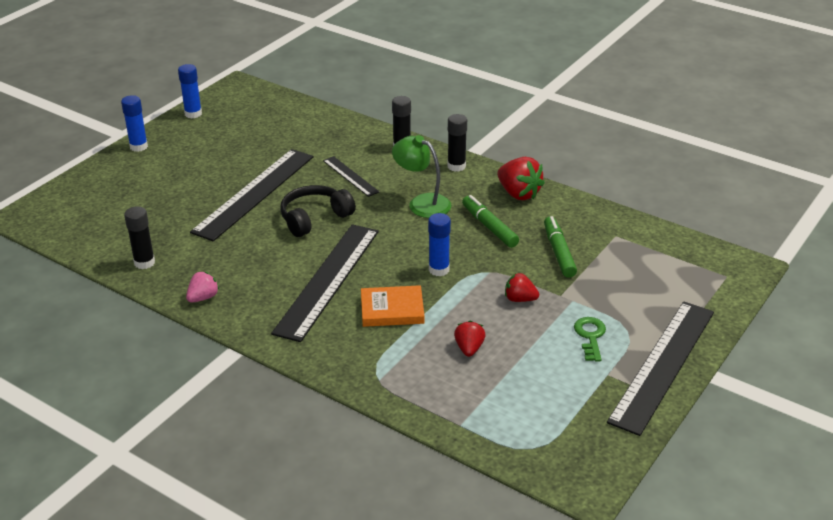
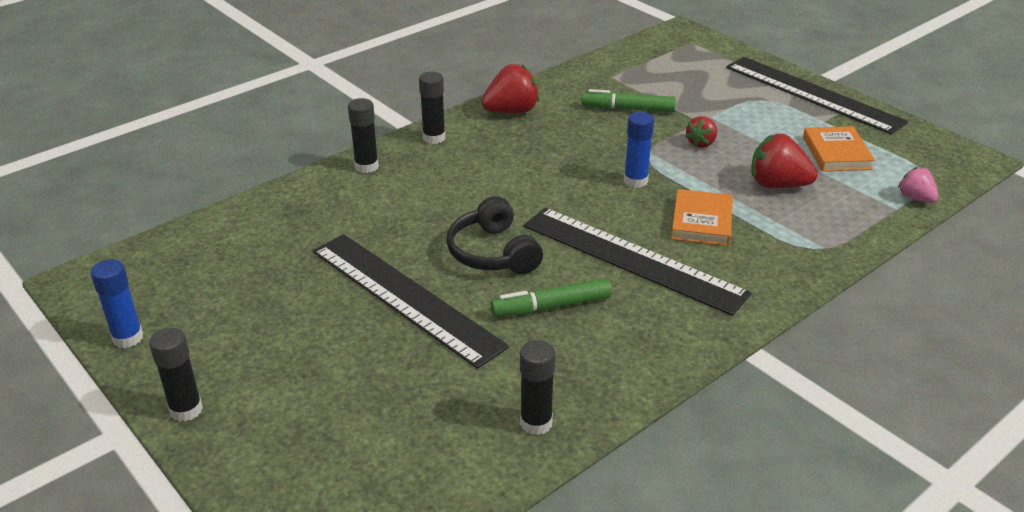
camera: 75 degrees left, 0 degrees up
blue glue stick [121,95,148,152] -> black glue stick [149,328,203,422]
pink strawberry [186,271,219,303] -> pink strawberry moved to [898,167,939,203]
black ruler [323,156,379,197] -> none
green lamp [392,135,451,218] -> none
red strawberry [454,321,486,357] -> red strawberry [751,134,818,188], size x1.66
green marker [462,195,519,248] -> green marker moved to [491,278,612,317]
green key [574,317,606,362] -> none
none -> orange book [803,126,875,172]

